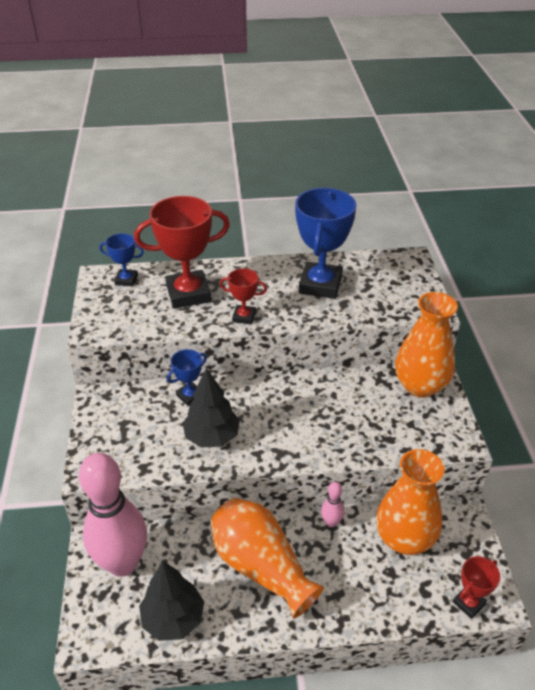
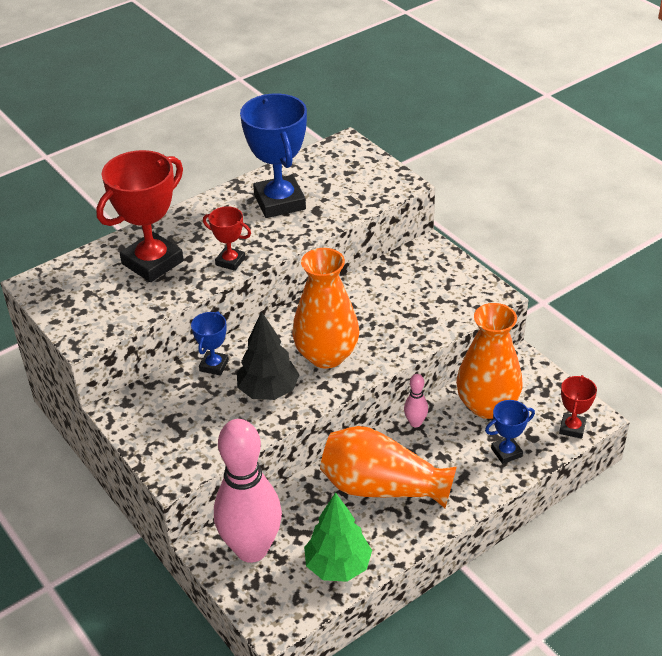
camera: 30 degrees left, 0 degrees up
blue trophy [99,233,144,287] -> blue trophy moved to [485,400,535,464]
black tree [139,561,204,641] -> green tree [304,492,372,582]
red trophy [220,268,267,325] -> red trophy turned 45 degrees clockwise [203,206,251,271]
orange vase [395,292,458,398] -> orange vase moved to [292,248,359,369]

